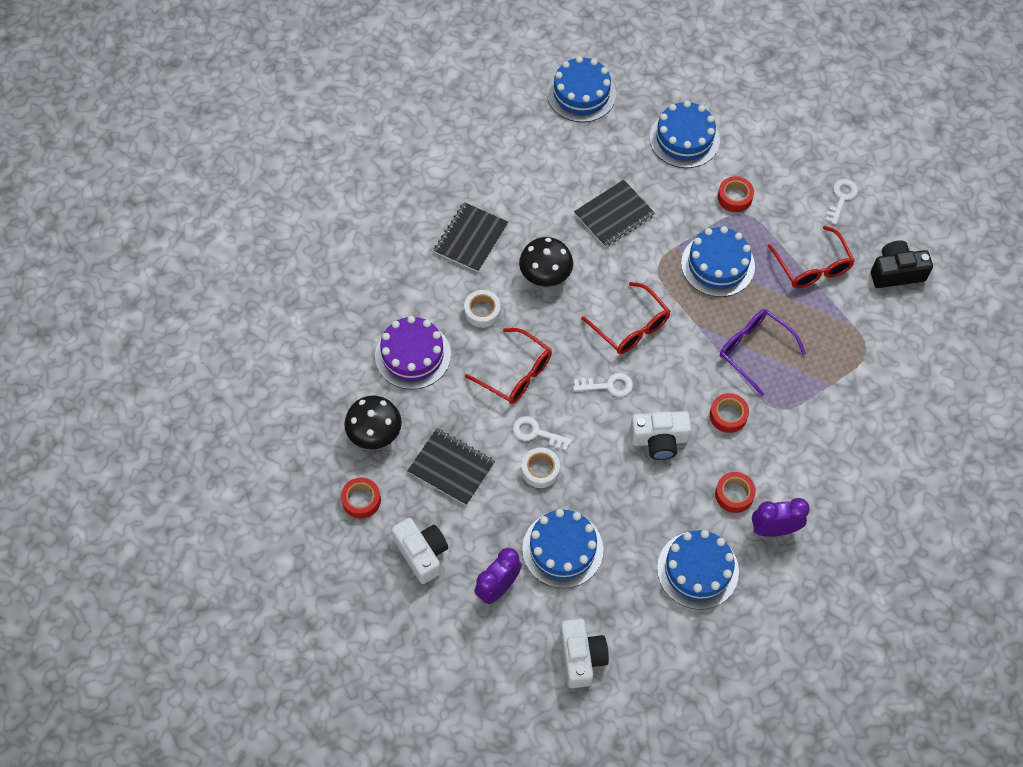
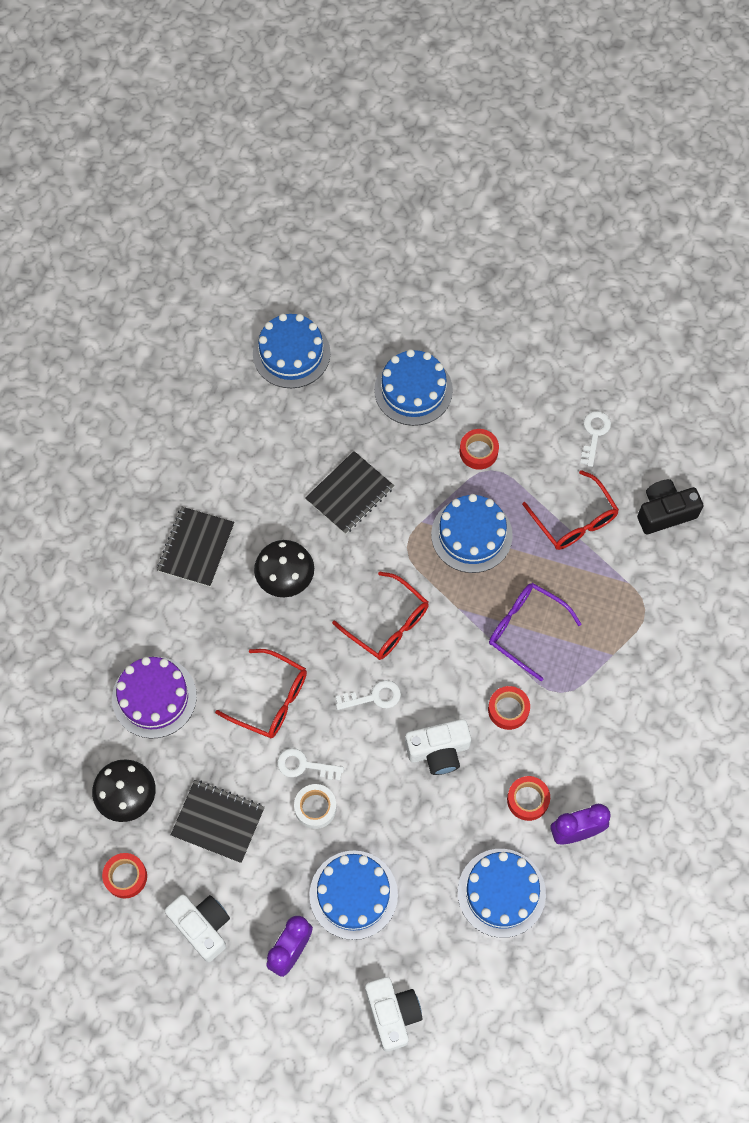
camera: 10 degrees left, 5 degrees up
white tape [464,290,501,328] -> none

